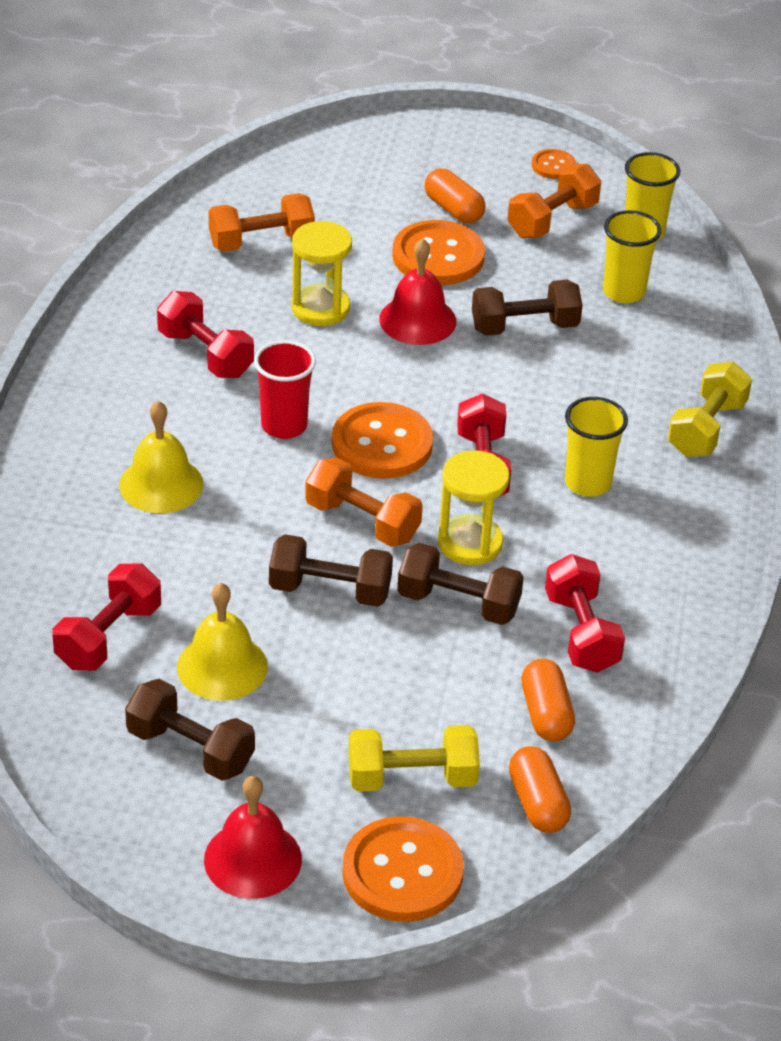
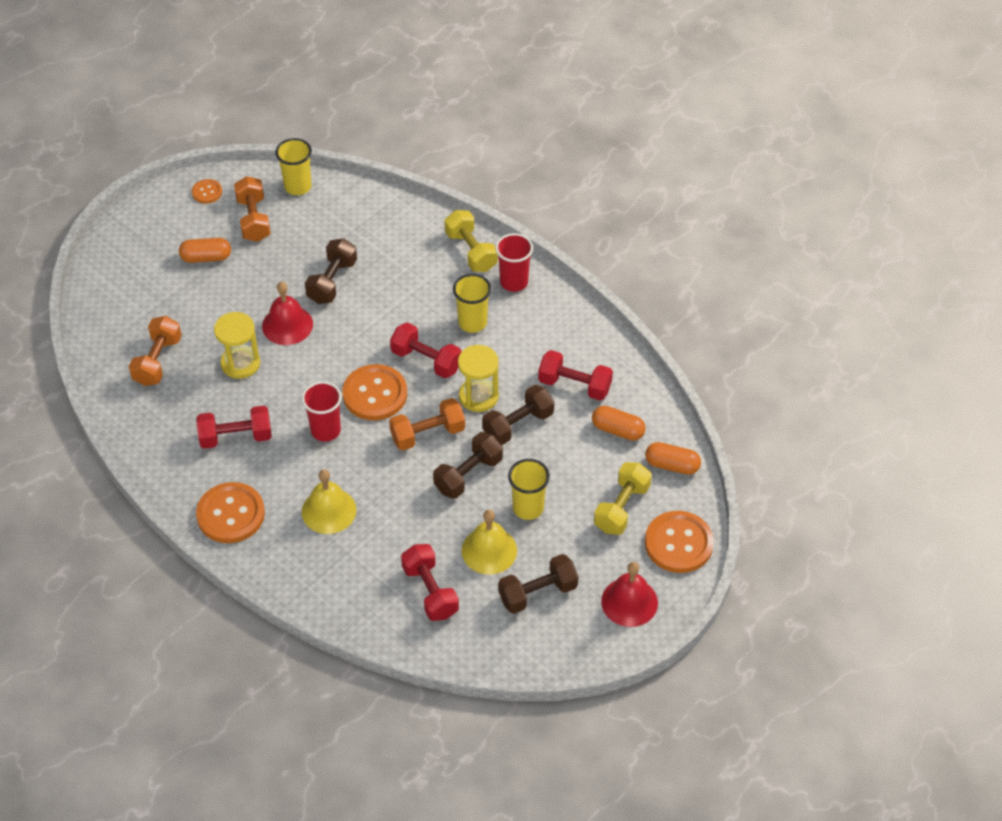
camera: 55 degrees left, 10 degrees up
orange button [392,220,485,285] -> orange button moved to [196,482,265,543]
yellow cup [603,210,661,303] -> yellow cup moved to [508,459,550,520]
none -> red cup [495,233,533,292]

